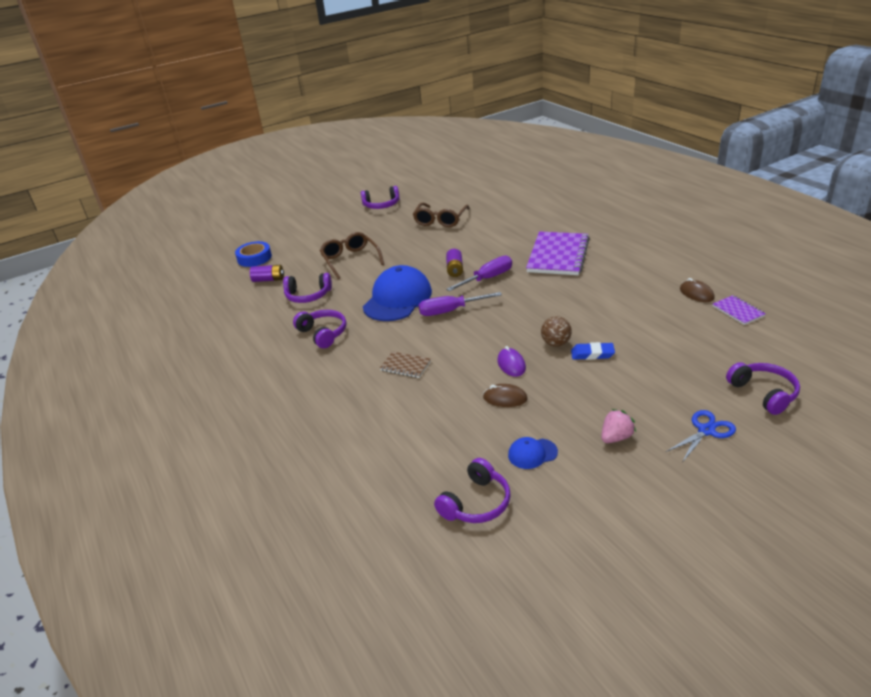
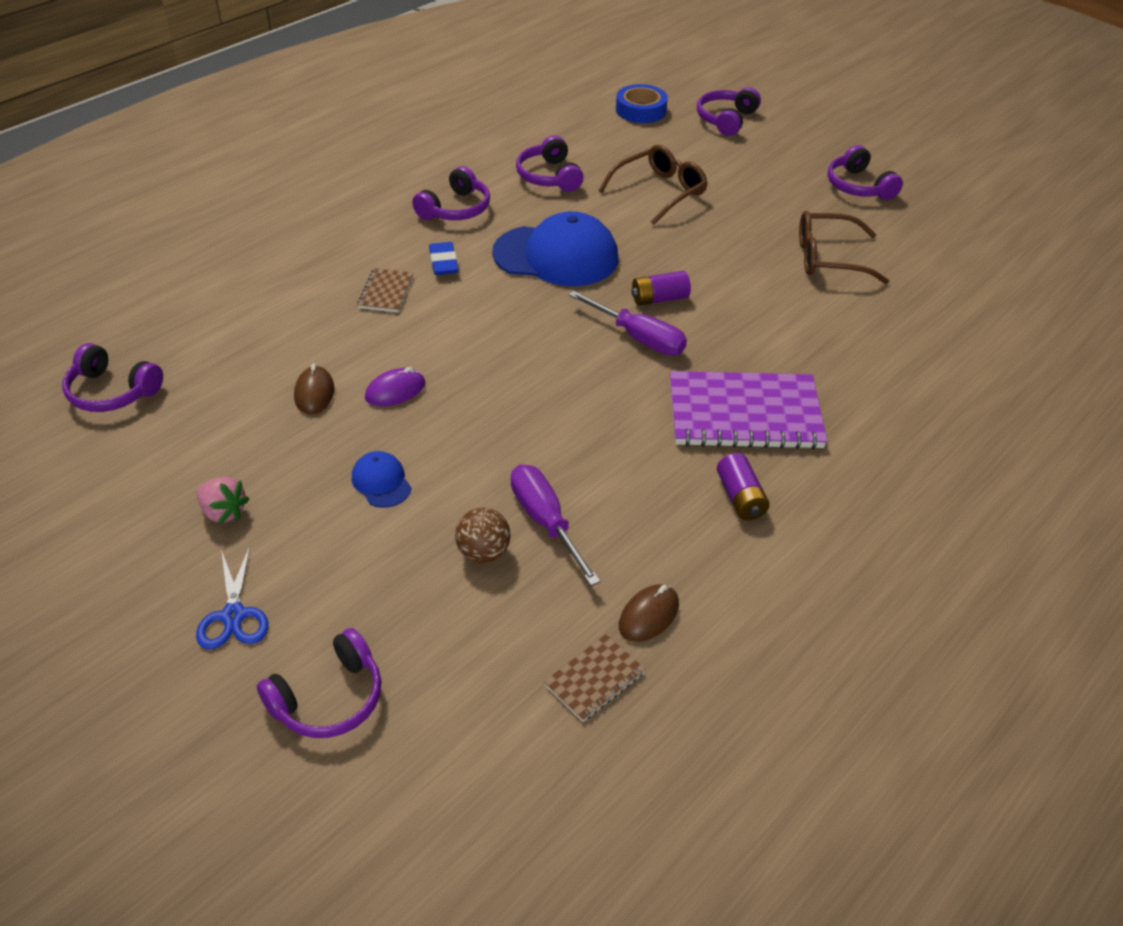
camera: 70 degrees right, 10 degrees up
purple battery [250,265,284,282] -> purple battery moved to [717,453,770,520]
purple screwdriver [419,292,502,316] -> purple screwdriver moved to [511,464,601,586]
blue cap [508,437,558,469] -> blue cap moved to [352,451,412,508]
brown ball [541,316,572,347] -> brown ball moved to [455,507,511,563]
blue eraser [571,342,615,360] -> blue eraser moved to [429,242,458,275]
blue scissors [666,410,736,461] -> blue scissors turned 45 degrees clockwise [196,546,268,649]
purple notebook [712,295,766,325] -> brown notebook [544,634,646,722]
none -> purple headphones [697,87,761,136]

